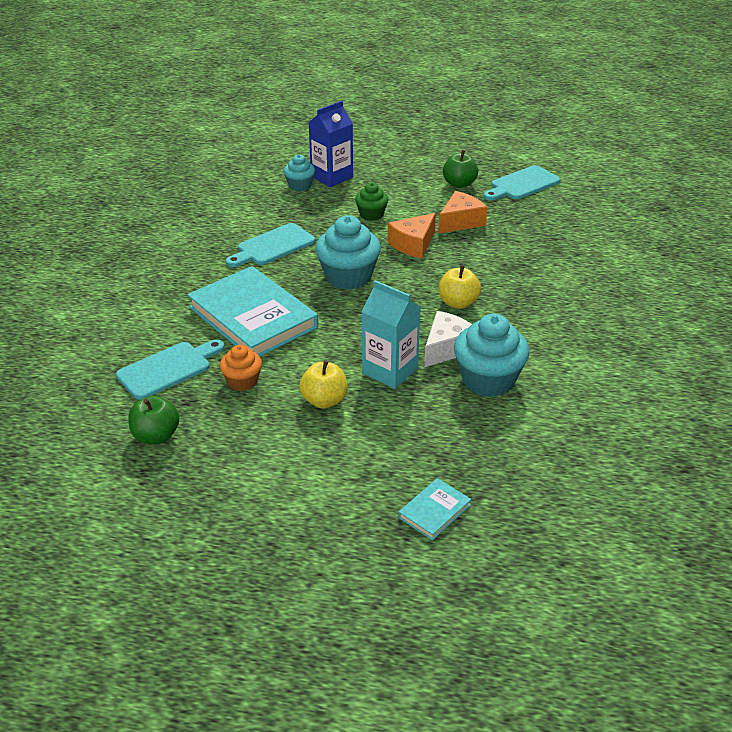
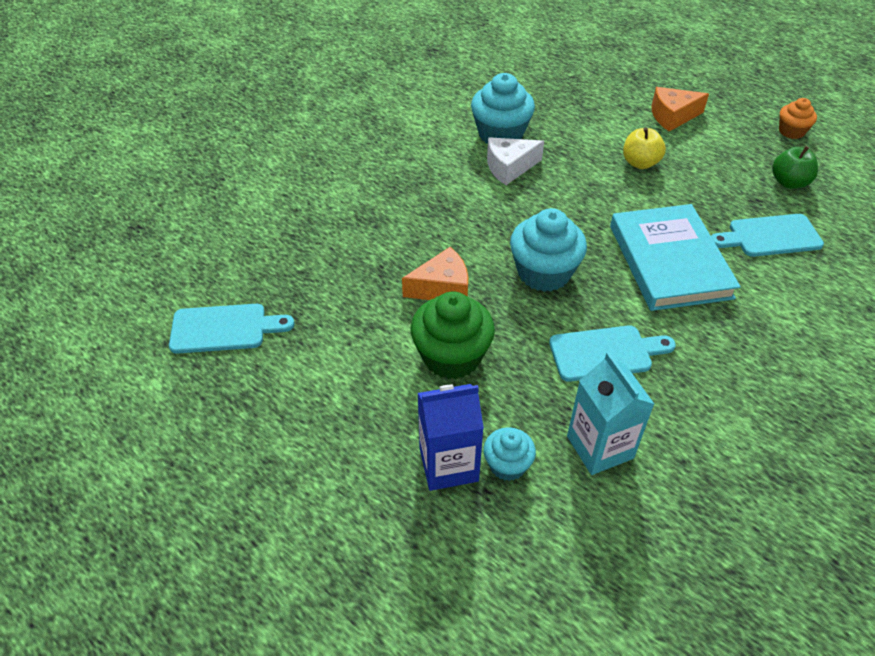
camera: 150 degrees left, 10 degrees up
orange cupcake [220,345,262,391] -> orange cupcake moved to [779,98,817,139]
green cupcake [355,183,388,221] -> green cupcake [410,291,495,379], size x1.77
turquoise carton [361,280,421,389] -> turquoise carton moved to [567,352,654,475]
turquoise book [398,478,471,540] -> none
orange cheese [438,191,488,234] -> orange cheese moved to [651,87,709,132]
yellow apple [439,265,481,309] -> none
green apple [443,150,478,188] -> none

